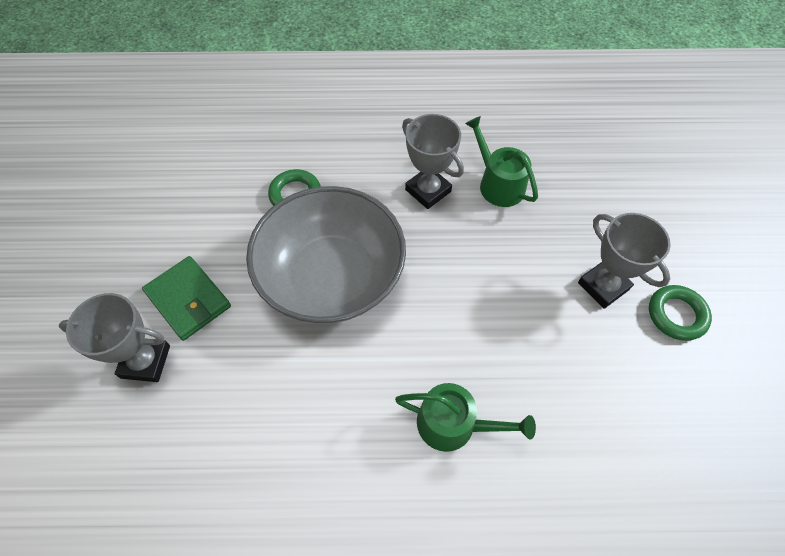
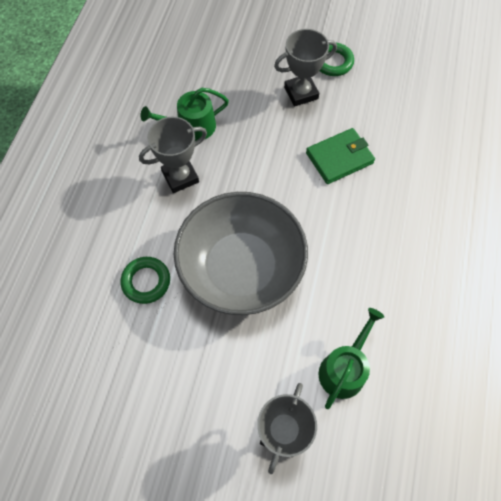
camera: 75 degrees left, 5 degrees up
green wallet [142,256,231,341] -> green wallet moved to [306,128,375,184]
green watering can [395,383,536,452] -> green watering can moved to [318,308,384,409]

